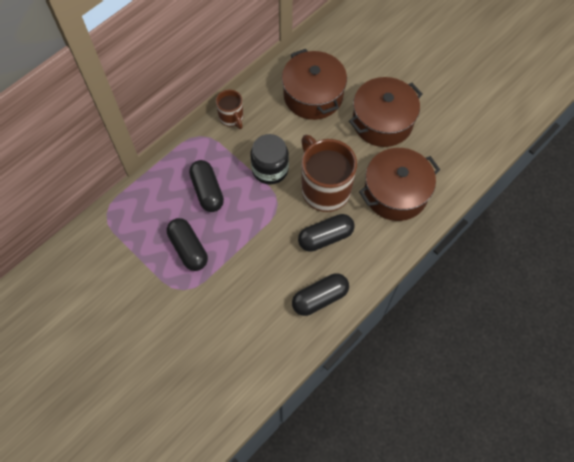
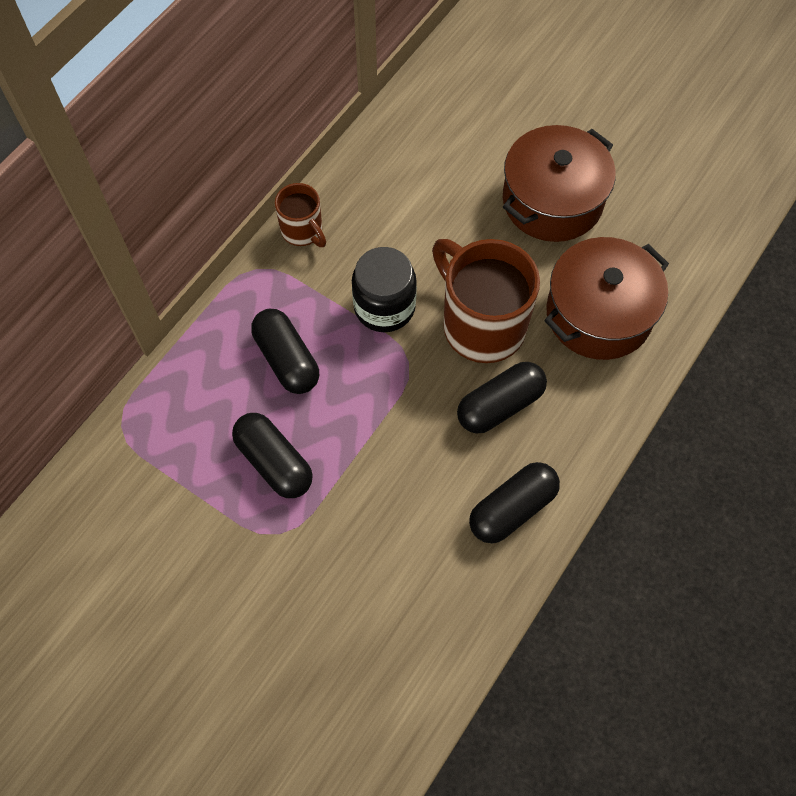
camera: 10 degrees left, 0 degrees up
brown pot [282,49,347,120] -> none

